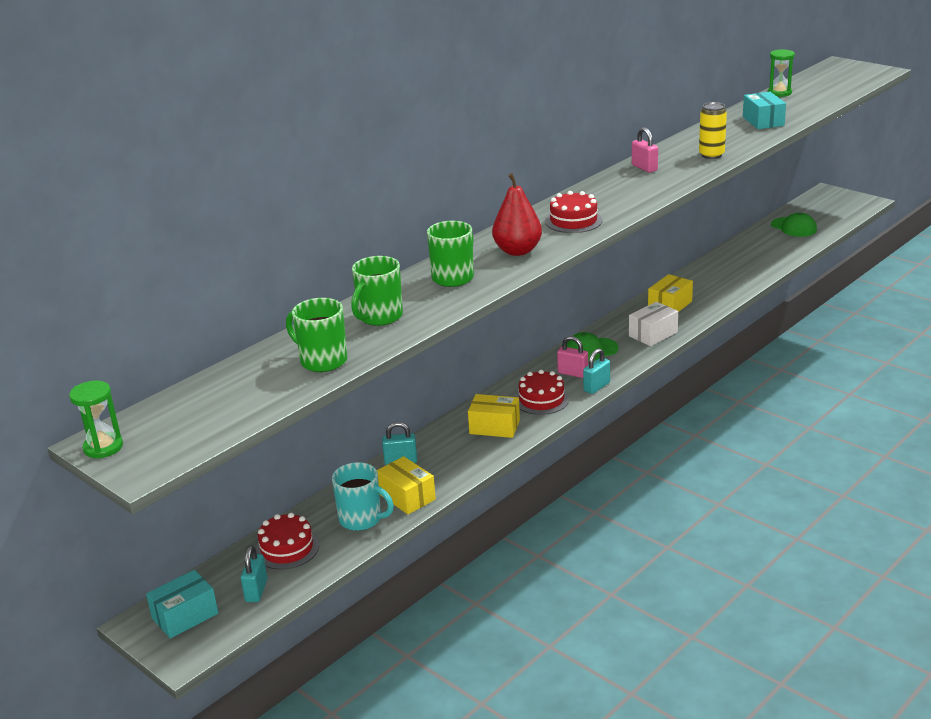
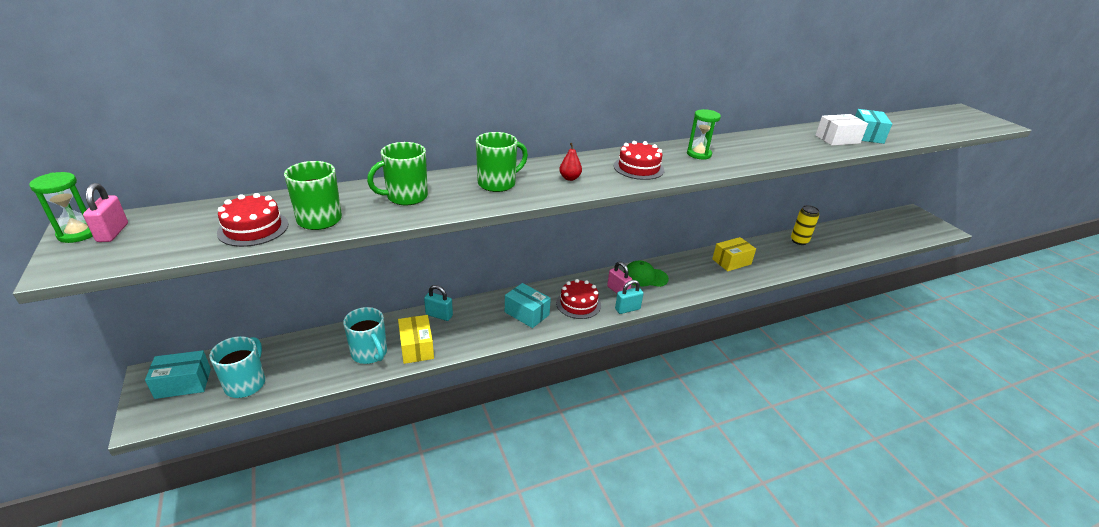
camera: 20 degrees right, 5 degrees up
turquoise padlock [241,546,267,602] -> turquoise mug [209,336,265,398]
red cake [255,513,319,570] -> red cake moved to [217,193,288,247]
yellow box [468,394,520,438] -> turquoise box [505,283,551,328]
red pear [492,173,542,256] -> red pear [559,143,582,181], size x0.51
white box [629,302,678,346] -> white box moved to [815,114,868,146]
pink padlock [632,127,658,173] -> pink padlock moved to [83,183,128,242]
yellow can [699,102,727,159] -> yellow can moved to [791,205,819,245]
green hourglass [768,49,795,97] -> green hourglass moved to [687,109,721,160]
green cap [771,213,817,237] -> none

